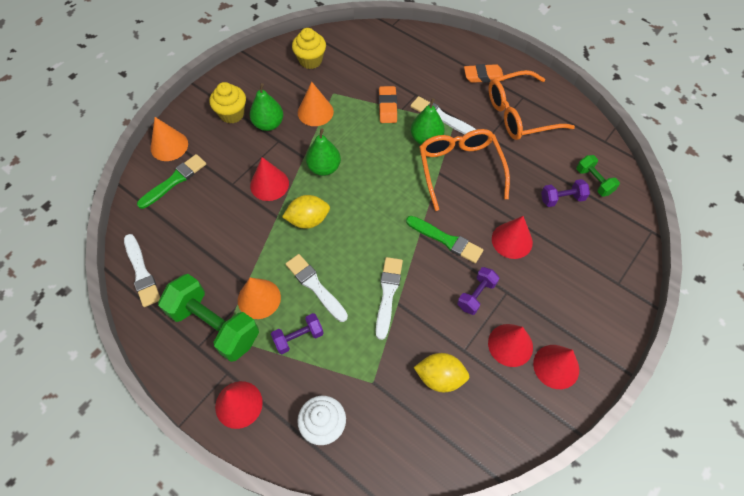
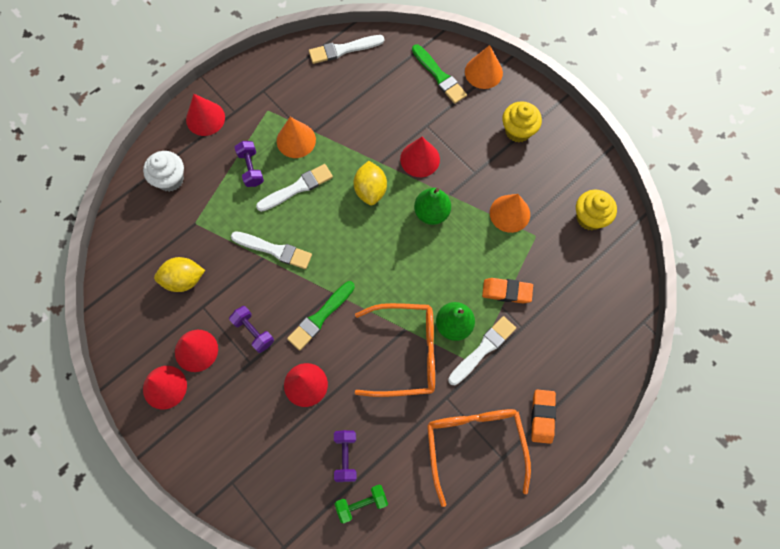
camera: 100 degrees right, 10 degrees up
green dumbbell [158,274,259,362] -> none
green pear [250,83,283,131] -> none
yellow lemon [414,353,469,392] -> yellow lemon turned 60 degrees clockwise [154,257,205,292]

